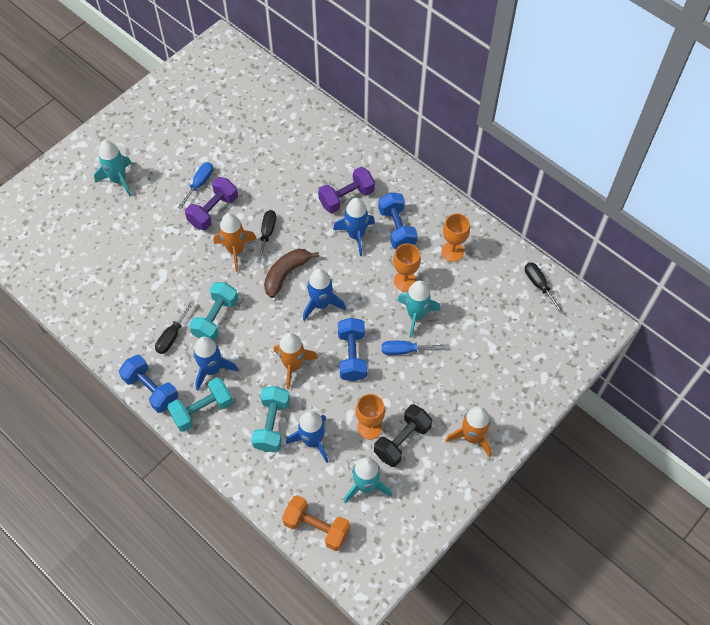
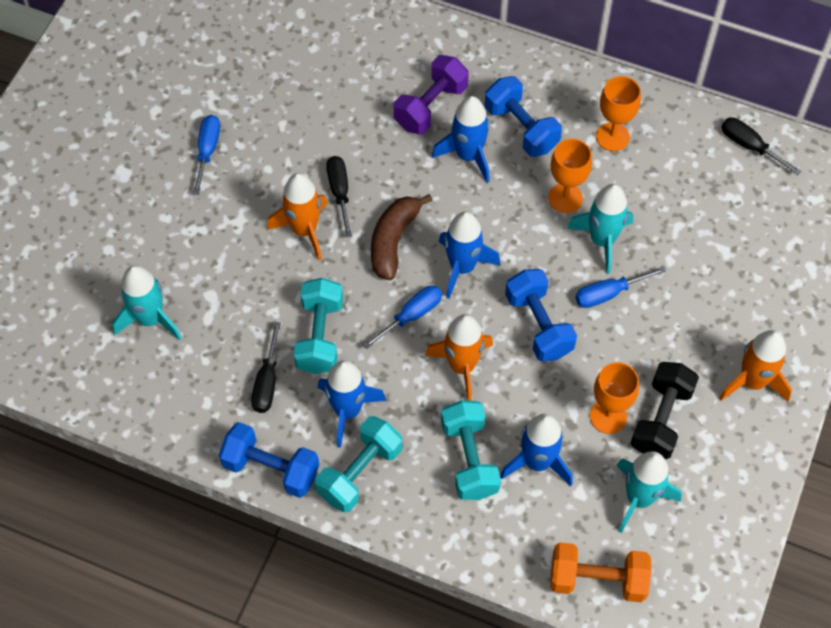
camera: 20 degrees left, 0 degrees up
turquoise rocket [94,140,132,197] -> turquoise rocket moved to [112,265,181,341]
purple dumbbell [185,177,238,230] -> none
none -> blue screwdriver [363,286,442,349]

